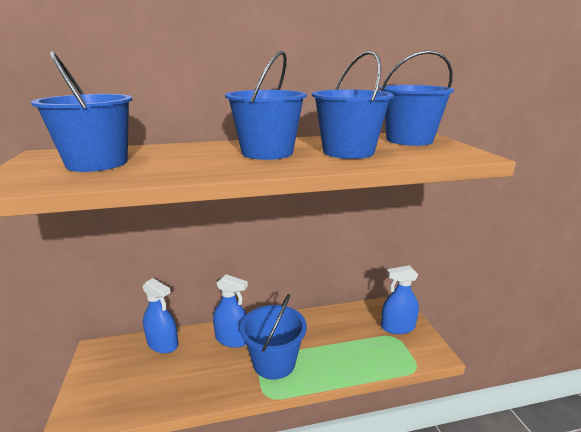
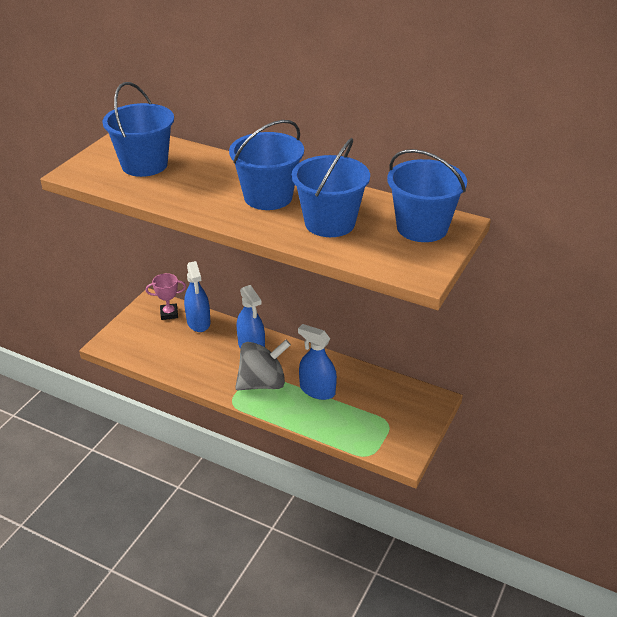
camera: 40 degrees right, 15 degrees up
blue bucket [240,294,307,380] -> grey spinning top [235,340,291,390]
blue spray bottle [381,265,419,334] -> blue spray bottle moved to [298,324,337,400]
none -> pink trophy [146,273,186,320]

